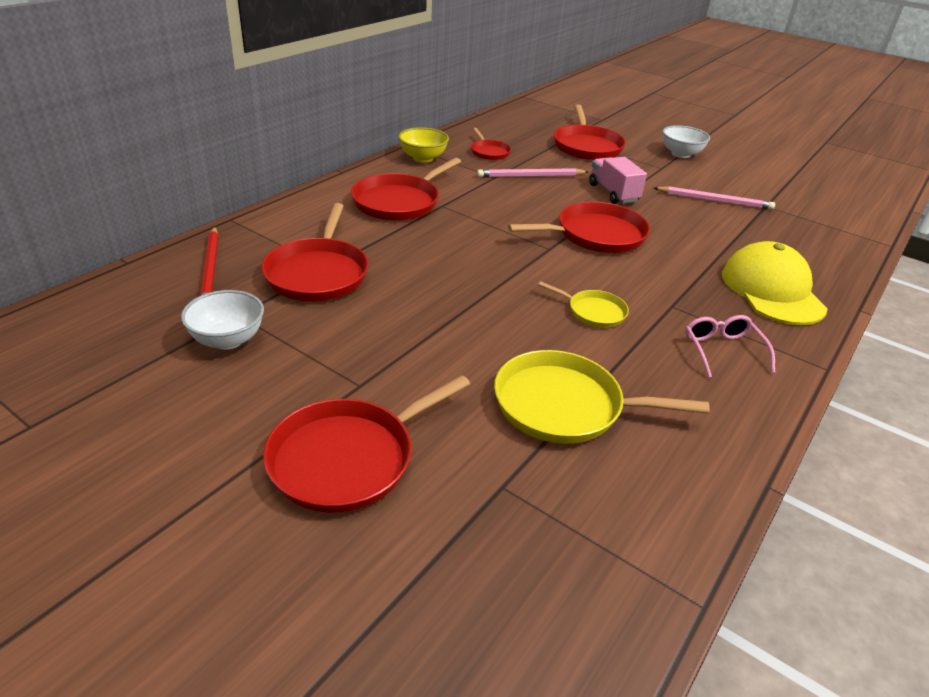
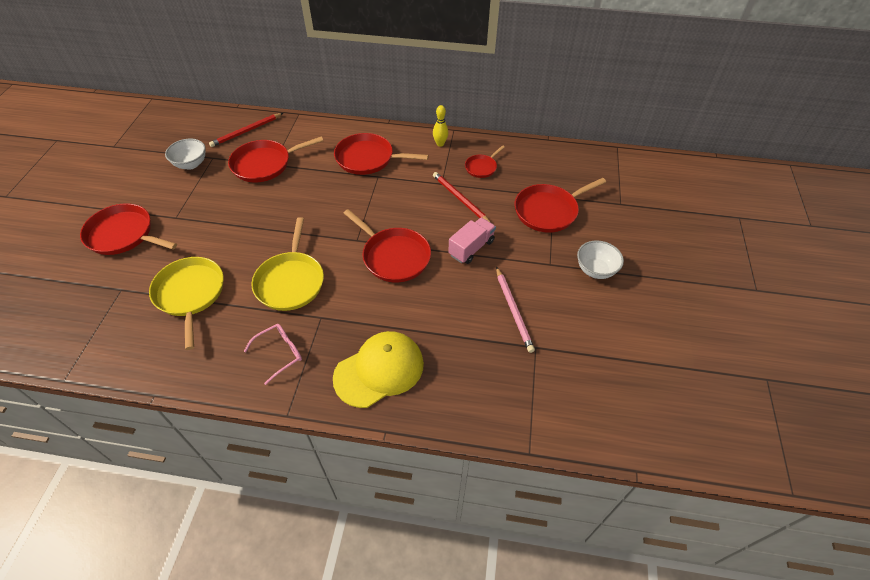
camera: 65 degrees right, 15 degrees up
yellow bowl [398,127,449,163] -> yellow bowling pin [433,105,448,147]
pink pencil [477,168,588,177] -> red pencil [433,172,491,223]
yellow pan [538,281,629,328] -> yellow pan [251,217,324,311], size x1.84

